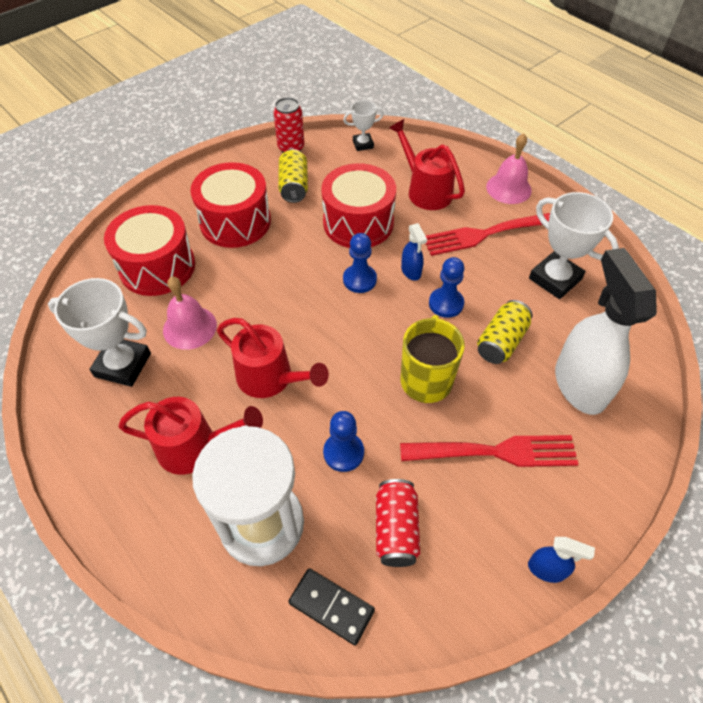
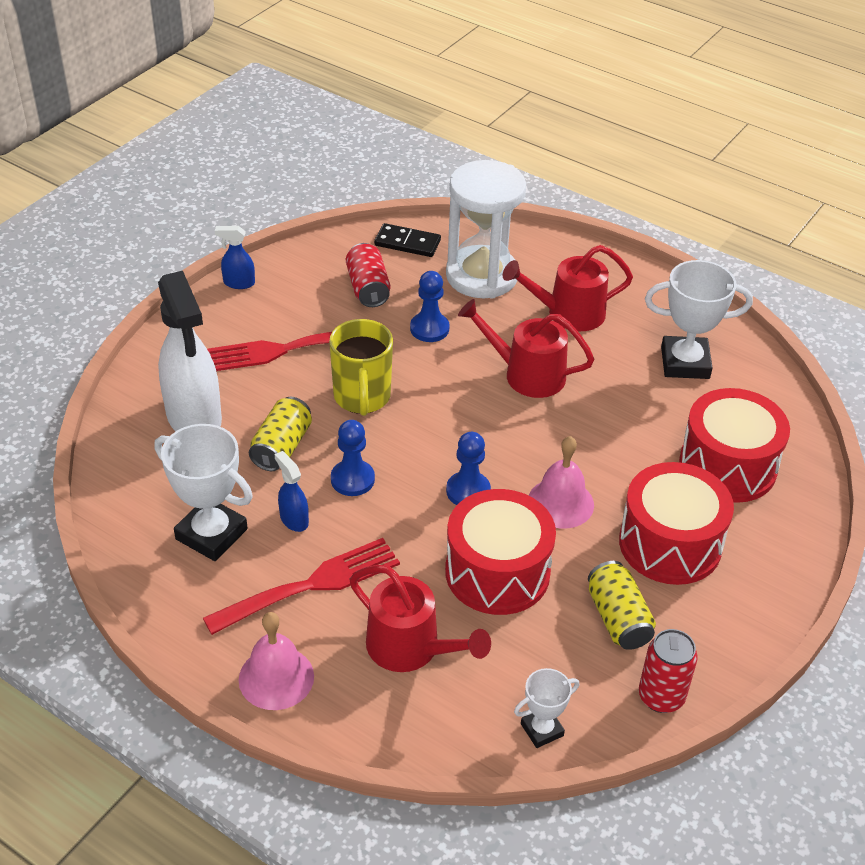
camera: 165 degrees right, 10 degrees down
pink bell [163,276,217,350] -> pink bell moved to [529,436,594,529]
blue spray bottle [401,223,427,281] -> blue spray bottle moved to [275,451,309,532]

